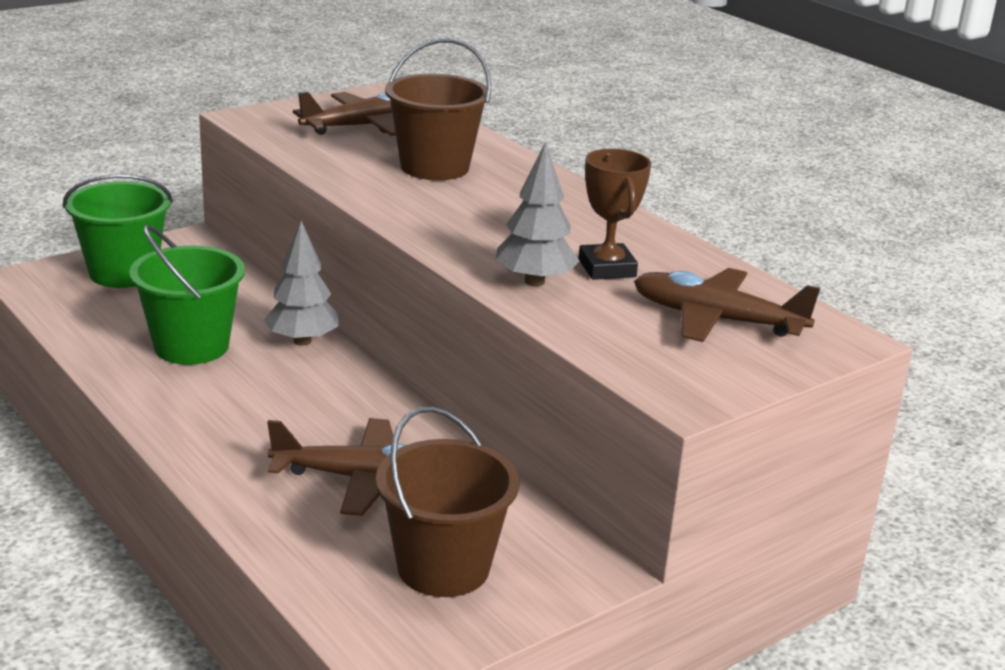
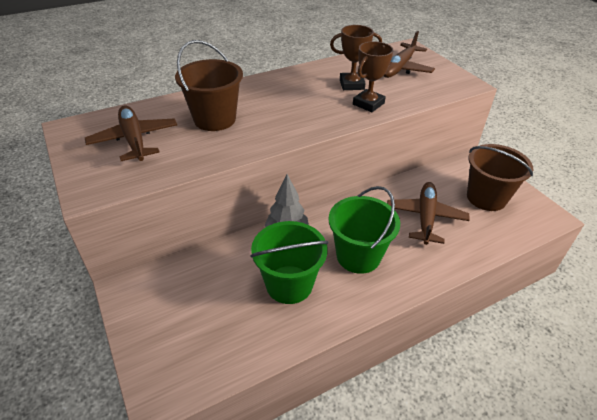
camera: 80 degrees left, 15 degrees up
green bucket [63,174,173,288] -> green bucket moved to [329,186,400,274]
grey tree [495,142,579,287] -> brown trophy [353,41,393,112]

